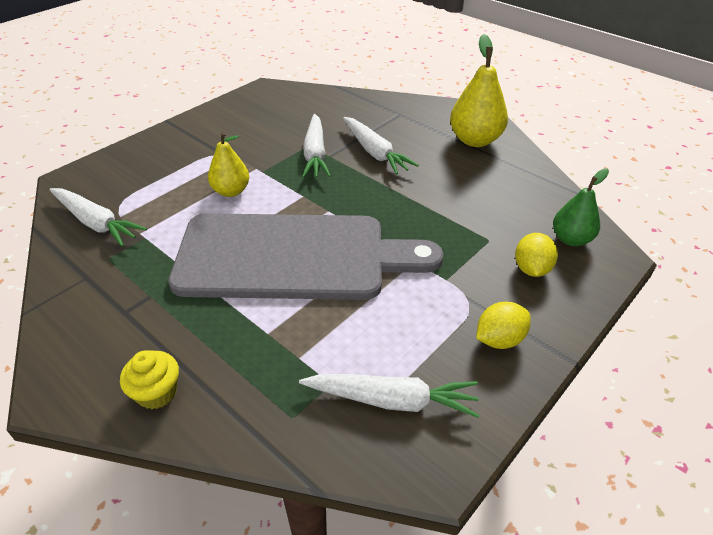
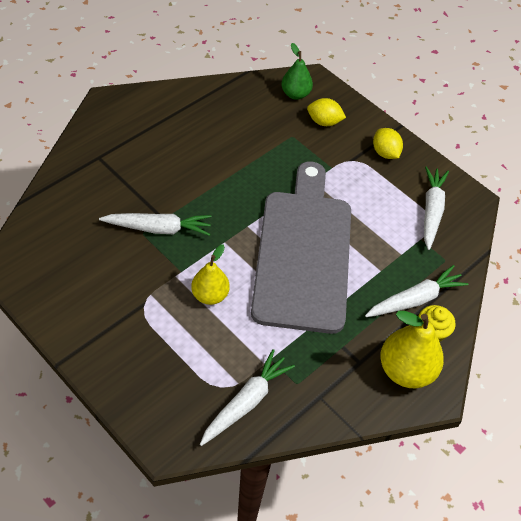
camera: 90 degrees left, 10 degrees up
white carrot [343,117,419,175] -> white carrot moved to [365,265,469,317]
yellow pear [450,34,508,147] -> yellow pear moved to [380,311,444,388]

